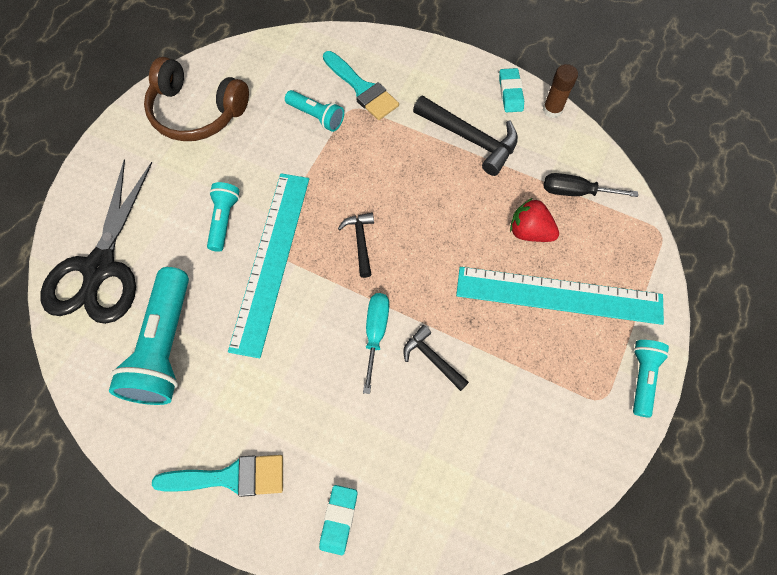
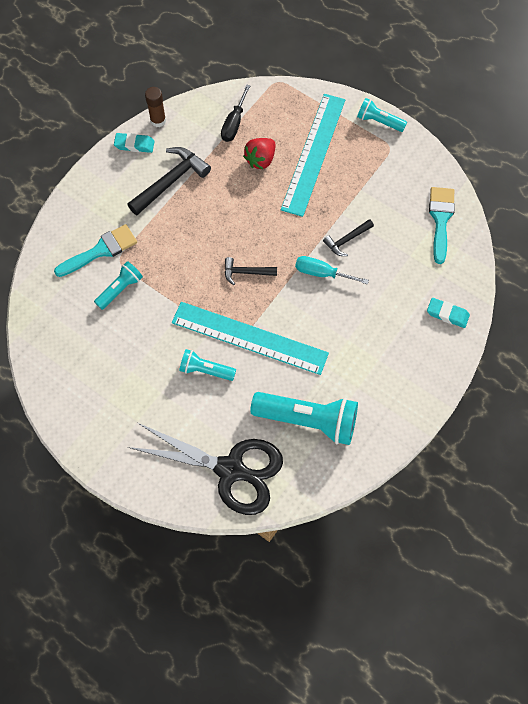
camera: 80 degrees left, 0 degrees up
brown headphones [144,57,249,141] -> none
turquoise brush [152,455,283,497] -> turquoise brush moved to [429,187,455,264]

